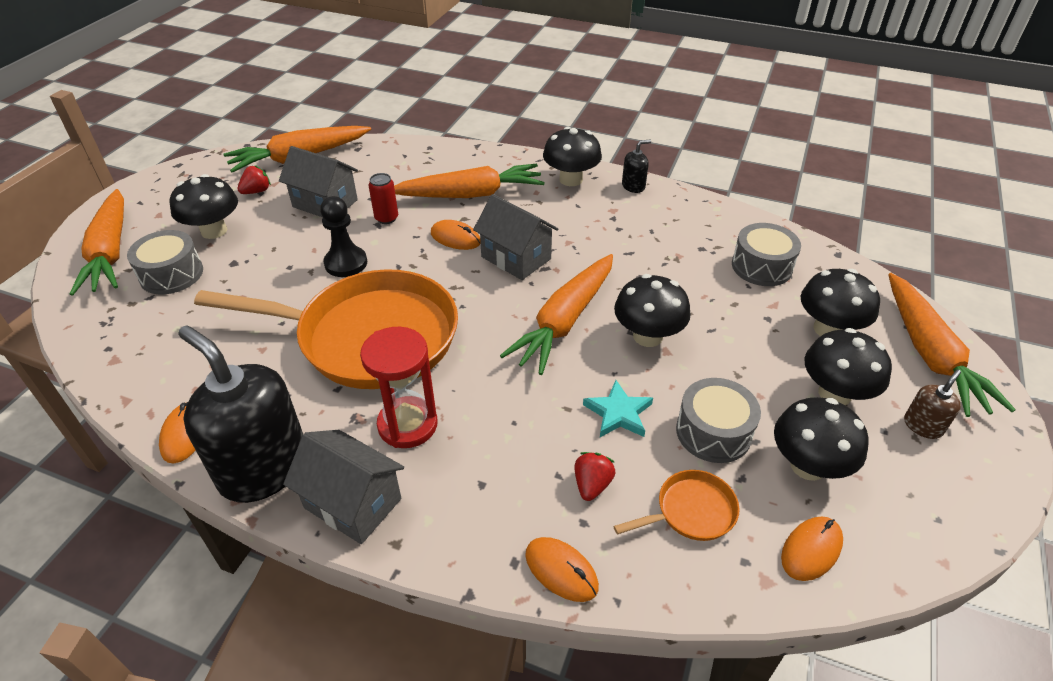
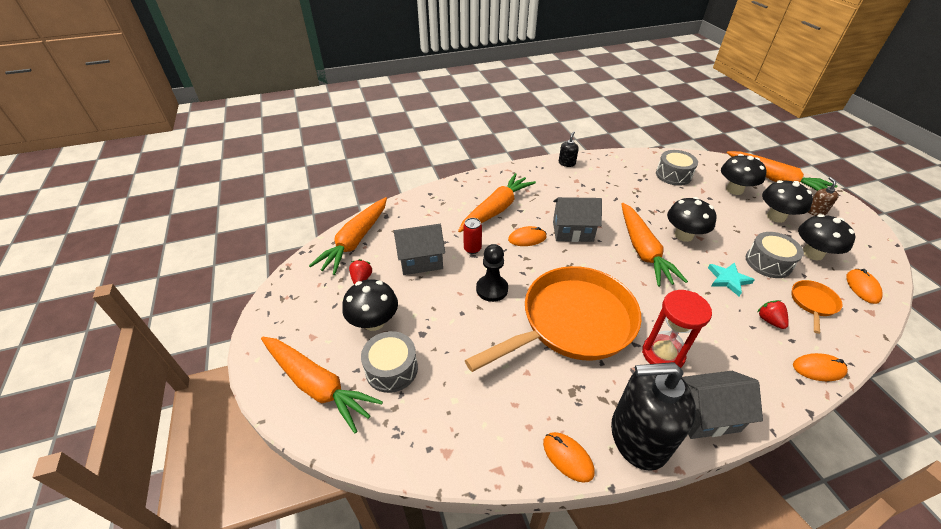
camera: 40 degrees left, 0 degrees up
black mushroom [543,127,602,186] -> none

